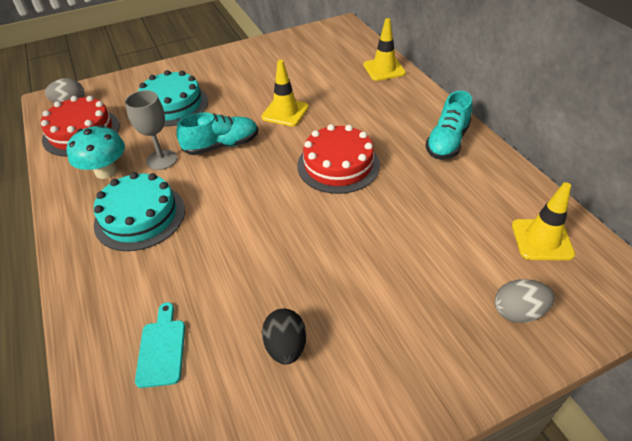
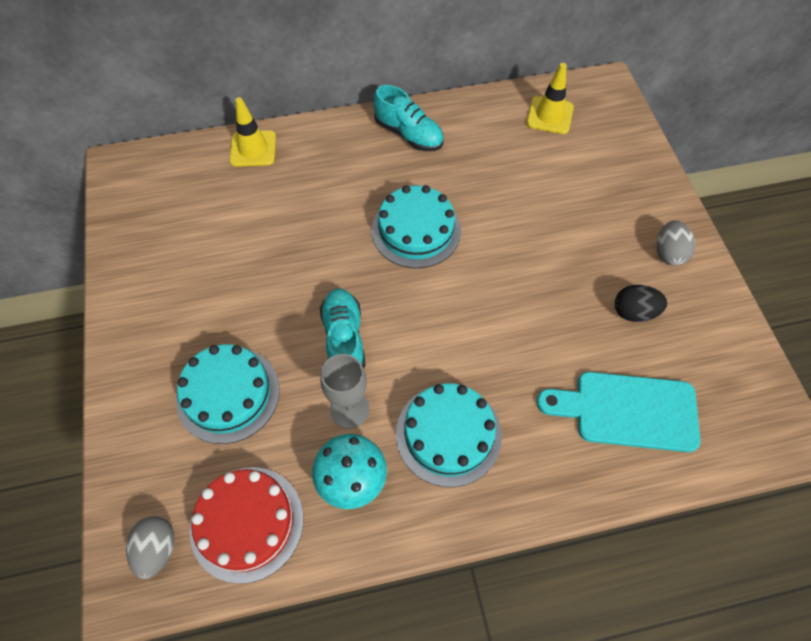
camera: 80 degrees left, 15 degrees up
turquoise cutting board [135,302,185,388] -> turquoise cutting board [537,372,700,452], size x1.84
yellow traffic cone [261,60,309,127] -> none
red cake [297,124,380,194] -> turquoise cake [372,185,461,268]
grey egg [495,279,554,323] -> grey egg moved to [657,220,695,266]

